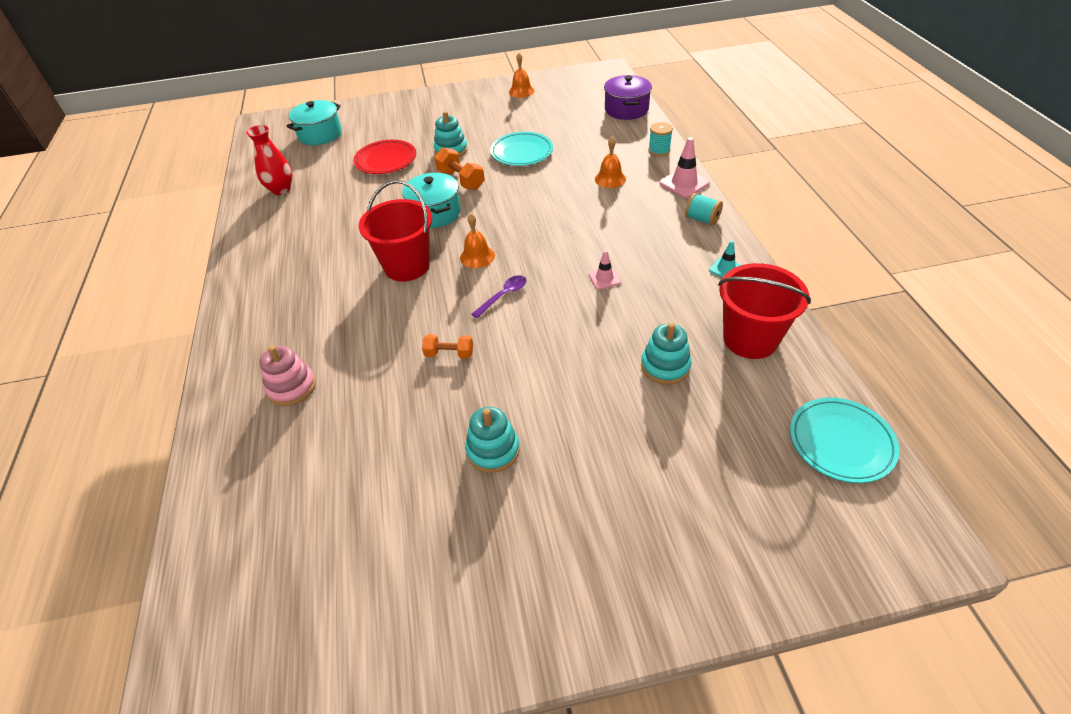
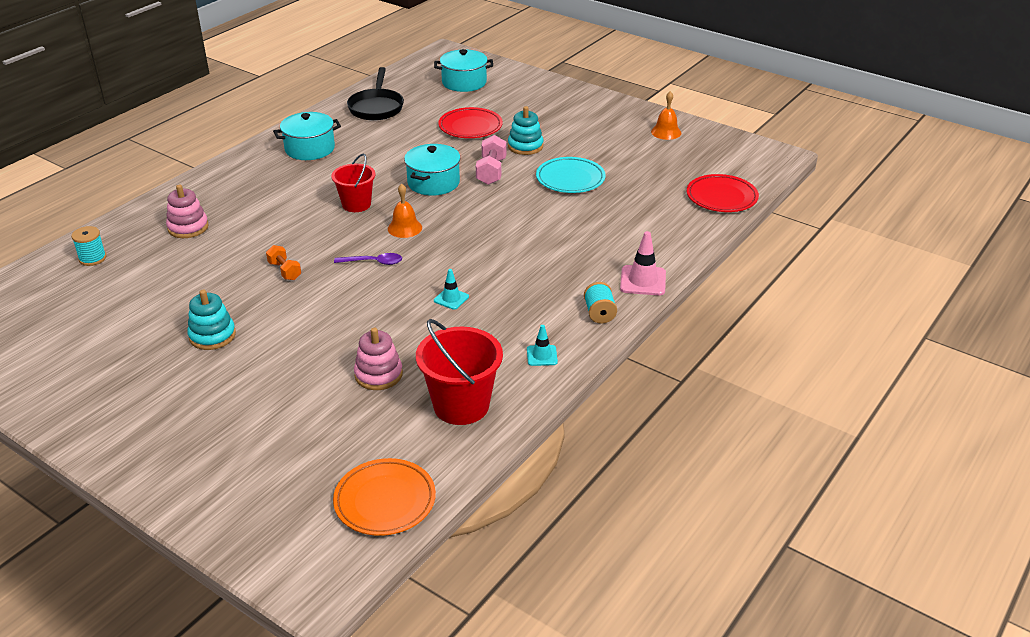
camera: 45 degrees right, 10 degrees down
red vase [246,125,292,195] -> black pan [347,67,404,121]
red bucket [359,180,432,281] -> red bucket [331,154,375,212], size x0.66
orange dumbbell [434,148,485,190] -> pink dumbbell [476,135,507,185]
pink traffic cone [589,250,621,289] -> turquoise traffic cone [434,269,469,310]
orange bell [595,137,626,188] -> none
purple pot [604,75,652,120] -> red plate [687,174,759,212]
turquoise stacking toy [641,323,691,385] -> pink stacking toy [354,328,403,390]
turquoise spool [648,122,673,156] -> turquoise spool moved to [71,226,106,266]
turquoise plate [790,398,899,483] -> orange plate [333,458,436,536]
none -> turquoise pot [273,112,341,160]

